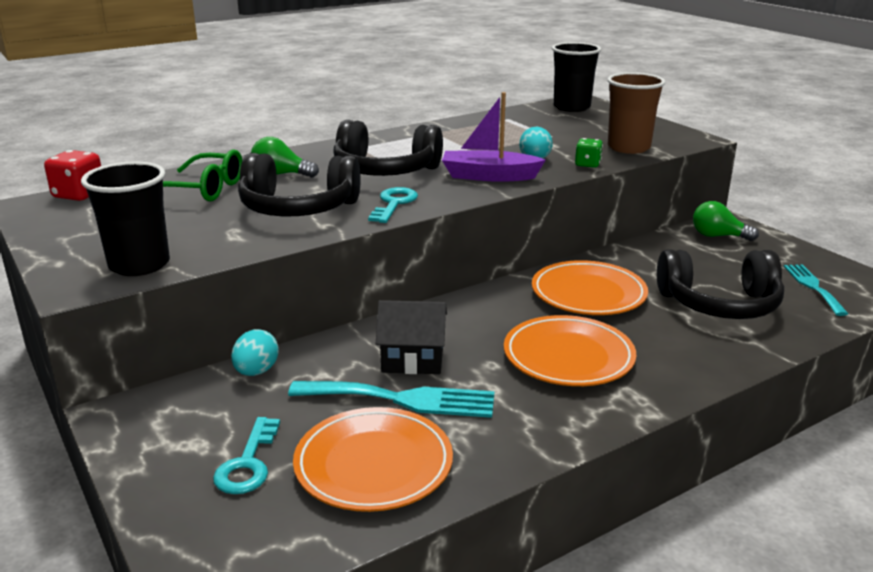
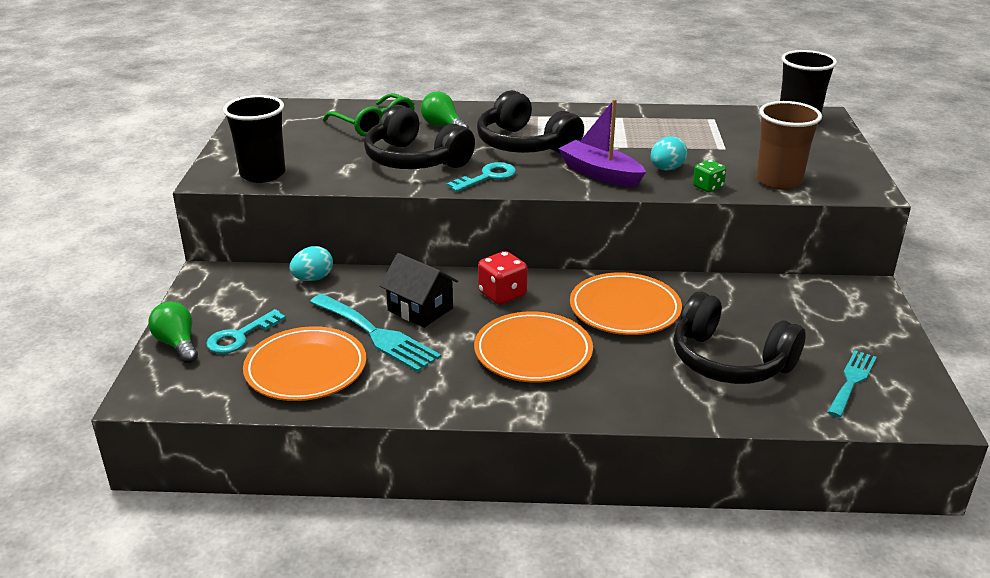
camera: 35 degrees right, 5 degrees up
red dice [44,150,101,201] -> red dice moved to [478,251,527,305]
green light bulb [693,201,759,241] -> green light bulb moved to [148,301,198,363]

